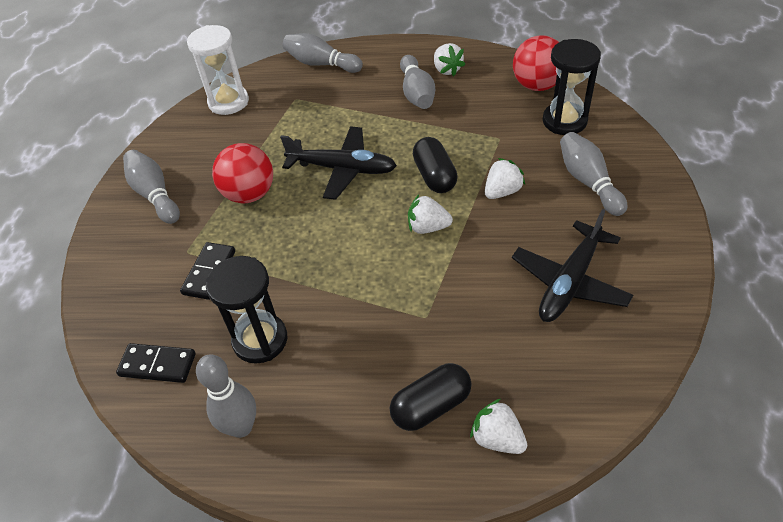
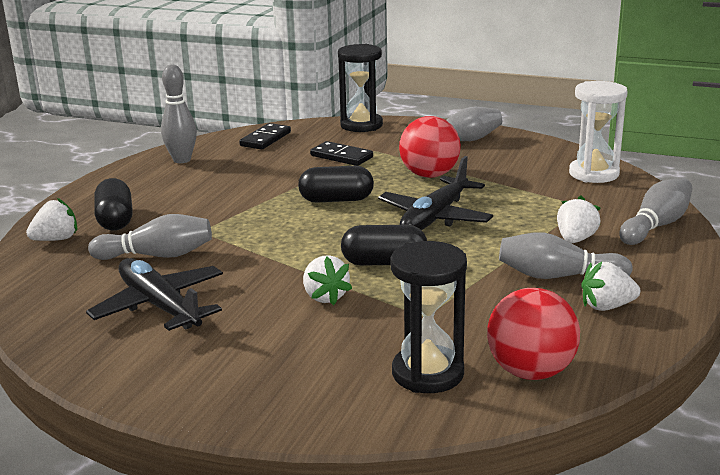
camera: 105 degrees right, 25 degrees down
black hourglass [206,256,287,364] -> black hourglass moved to [338,44,383,132]
white strawberry [408,194,453,234] -> white strawberry moved to [557,196,601,243]
grey bowling pin [560,132,627,216] -> grey bowling pin moved to [88,214,212,260]
none -> black capsule [298,166,374,203]

